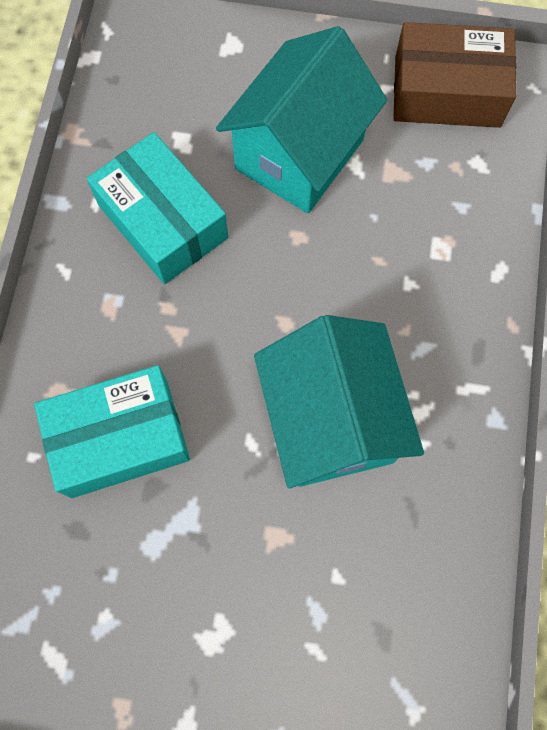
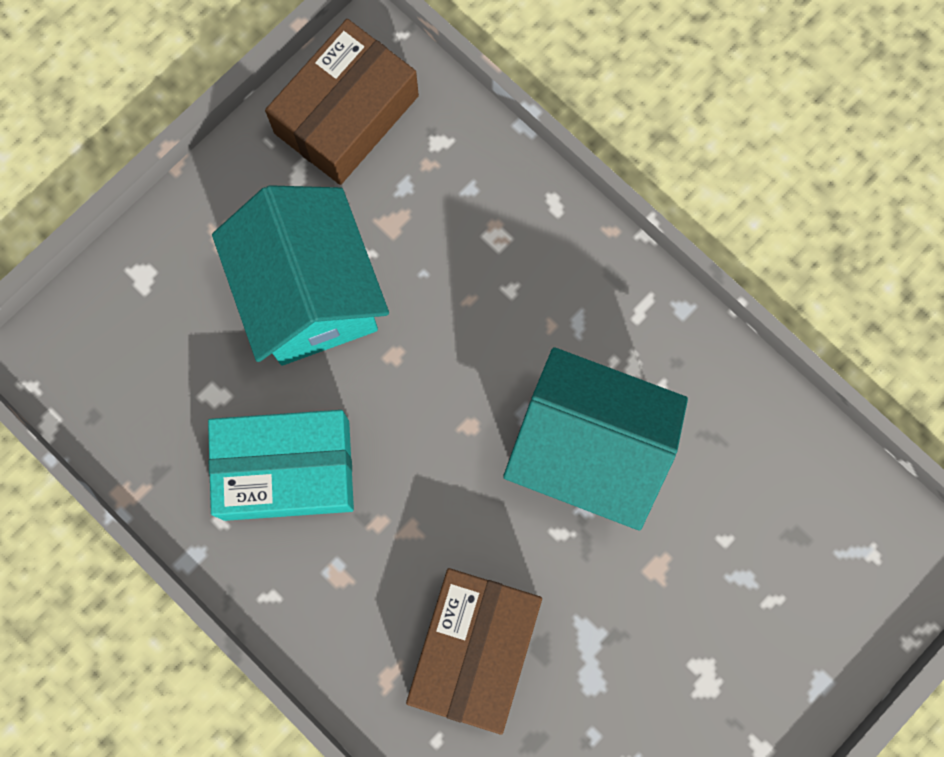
camera: 55 degrees left, 5 degrees up
turquoise box [34,365,190,498] -> brown box [406,568,542,735]

